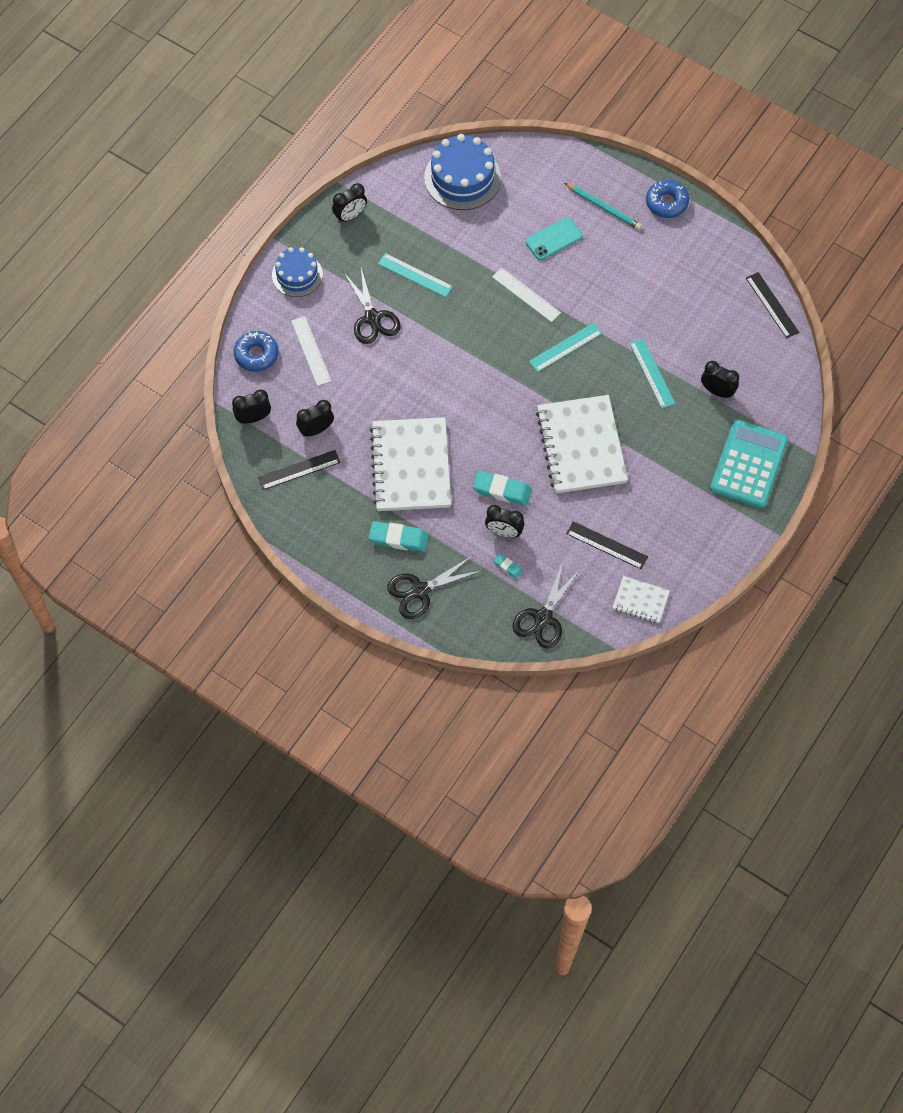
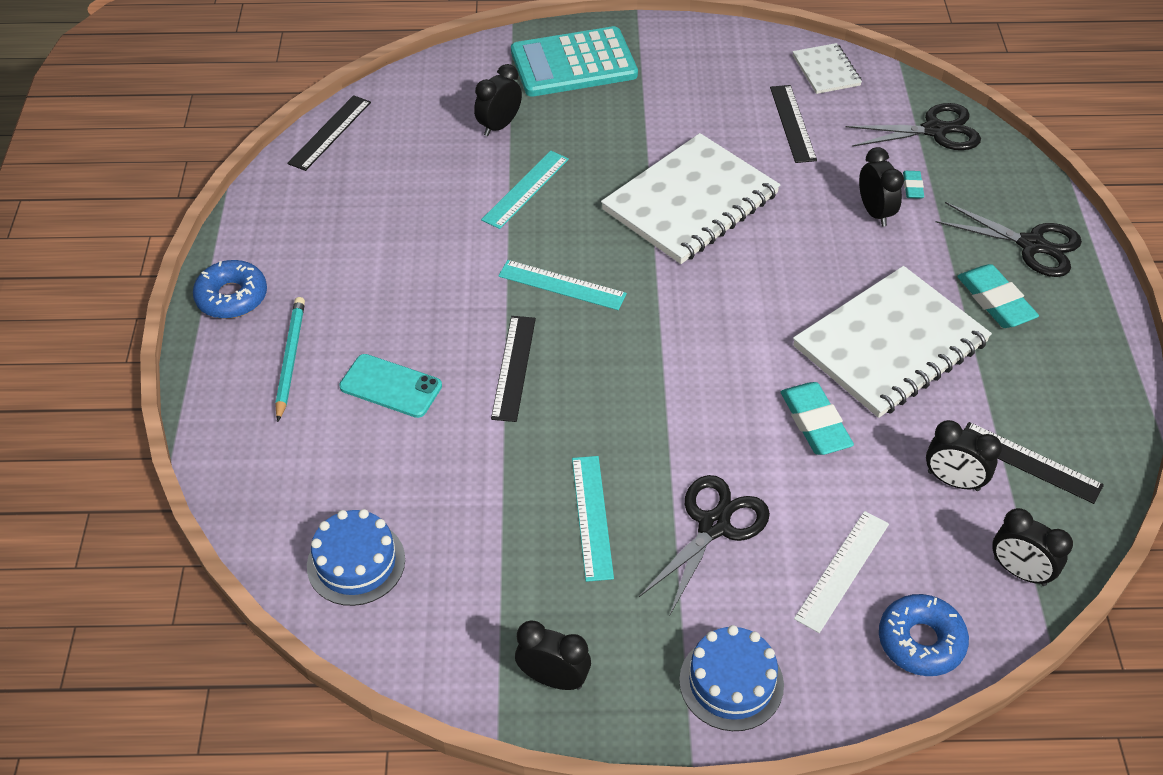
camera: 125 degrees left, 15 degrees down
blue cake [424,134,501,210] -> blue cake [307,509,405,606], size x0.65
turquoise eraser [473,471,532,506] -> turquoise eraser moved to [781,382,854,455]
white ruler [492,268,561,322] -> black ruler [491,316,536,422]
black clock [701,361,739,398] -> black clock turned 45 degrees clockwise [474,64,522,136]

